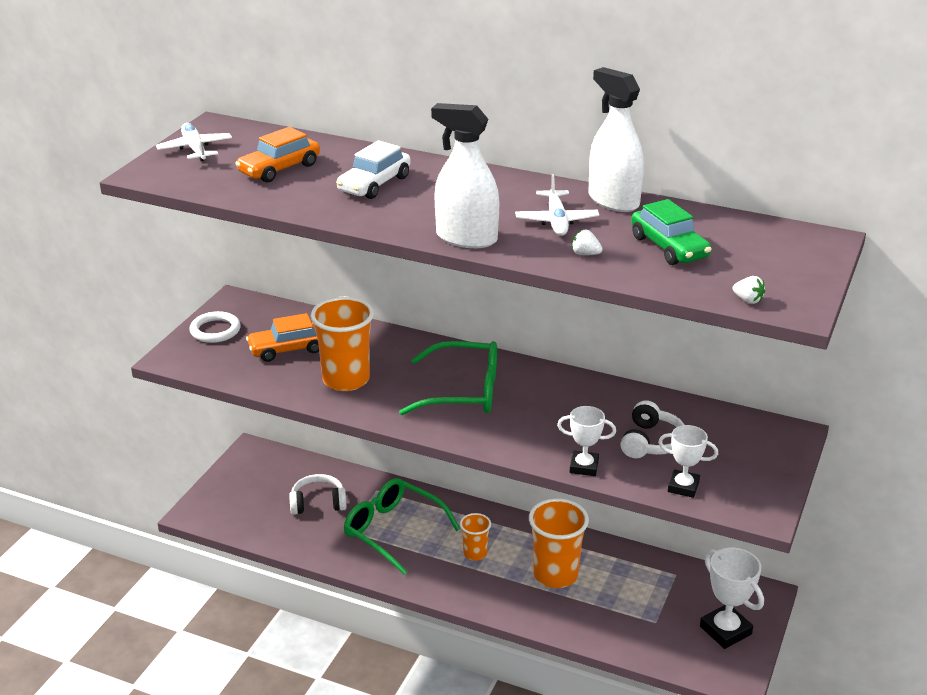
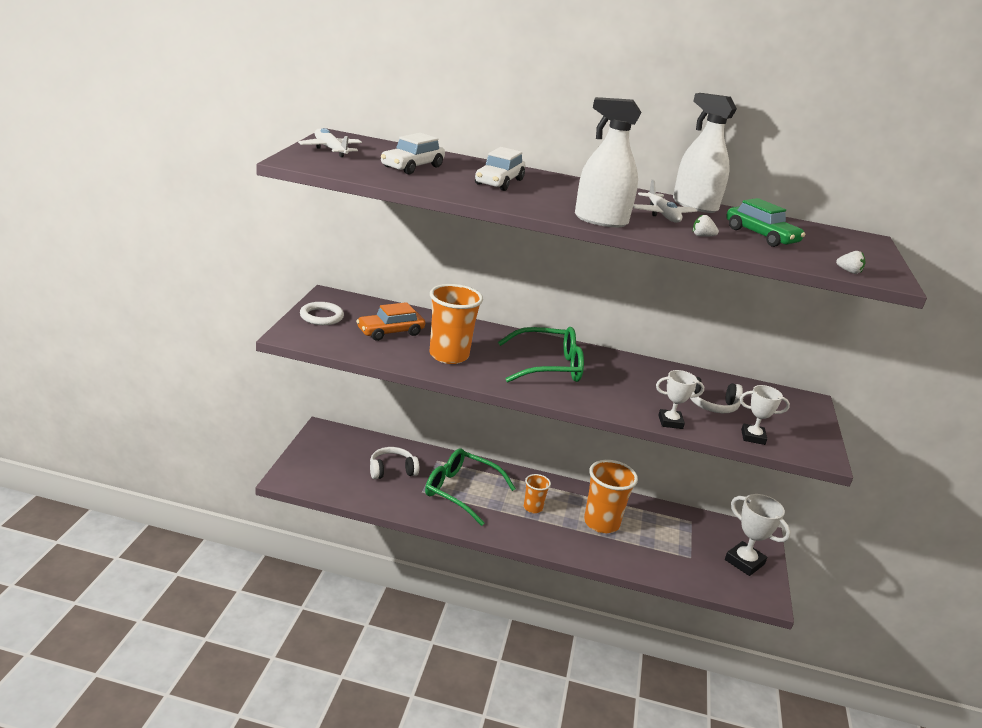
camera: 15 degrees left, 5 degrees down
orange car [235,127,320,182] -> white car [381,133,445,174]
white headphones [620,400,684,458] -> white headphones turned 90 degrees clockwise [690,377,743,413]

